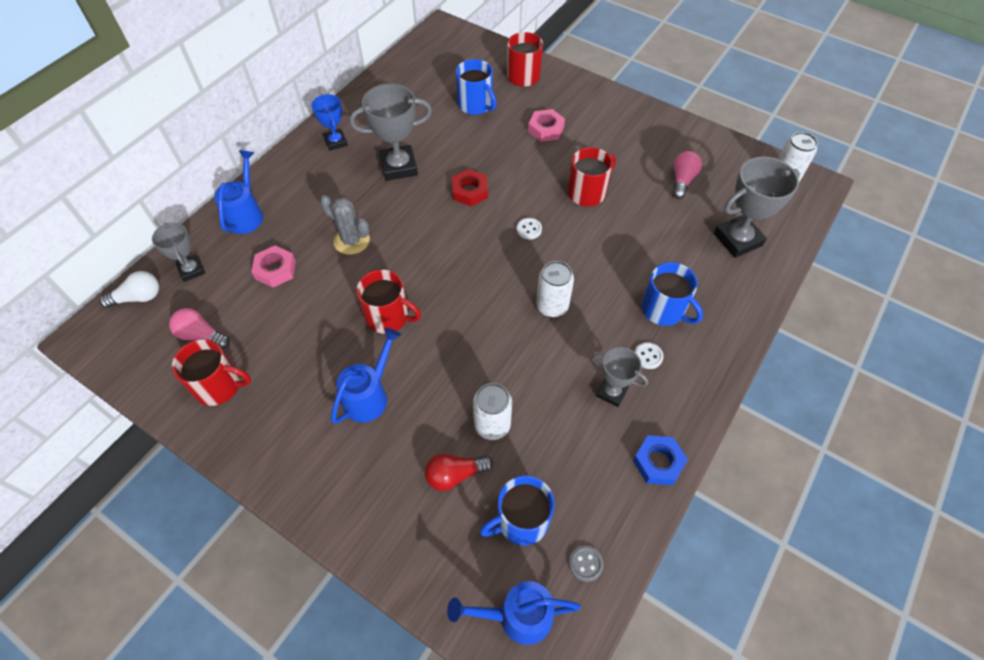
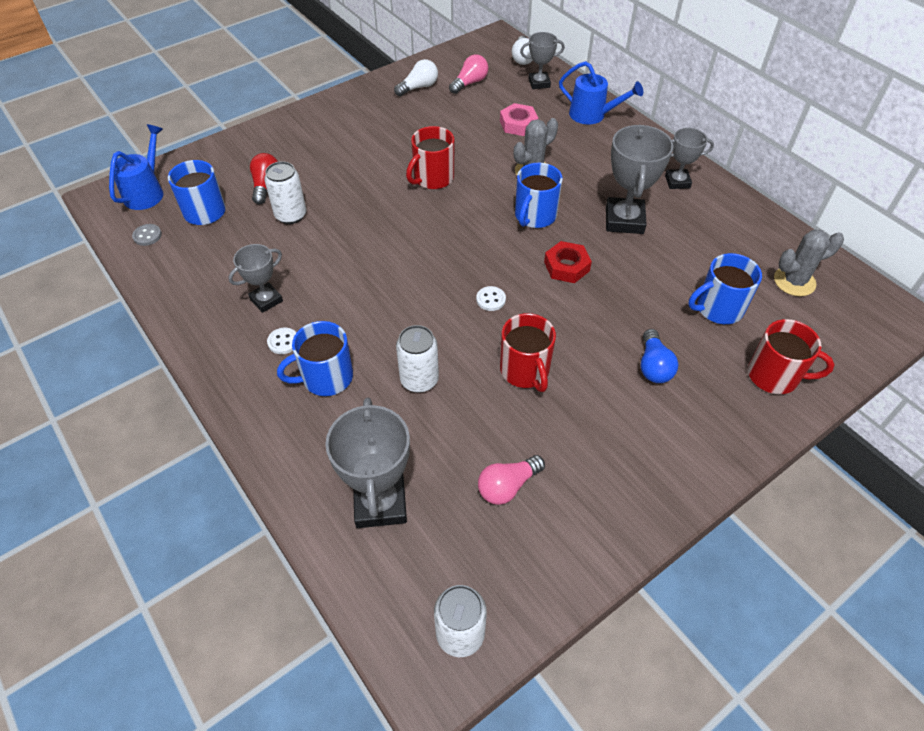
camera: 110 degrees right, 5 degrees down
red mug [172,339,251,406] -> white light bulb [394,59,438,96]
blue trophy [311,94,348,151] -> grey trophy [665,128,714,189]
blue watering can [331,328,401,424] -> none
pink nut [528,109,565,142] -> blue light bulb [640,329,678,383]
white can [536,261,574,317] -> white can moved to [396,325,439,393]
blue nut [633,435,688,485] -> none
pink light bulb [673,151,702,199] -> pink light bulb turned 105 degrees clockwise [478,455,545,505]
none -> blue mug [515,163,563,228]
none -> grey cactus [774,229,844,296]

